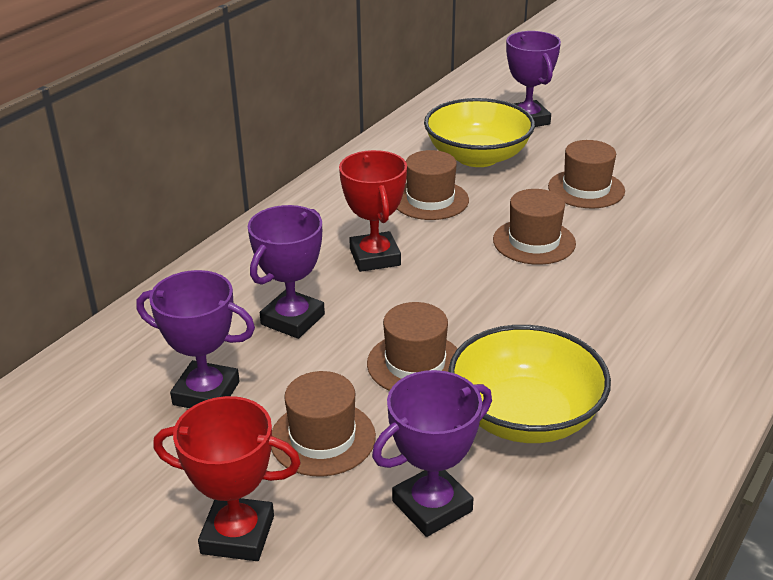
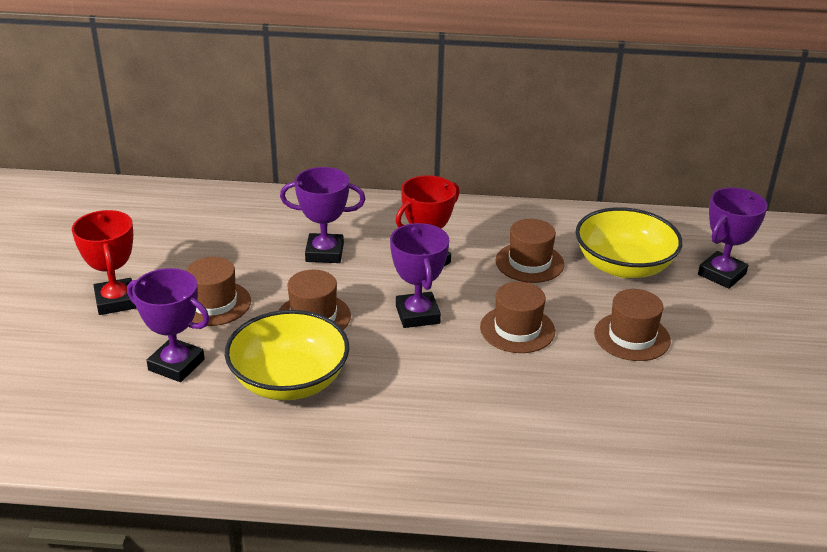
camera: 60 degrees right, 0 degrees up
purple trophy [136,270,255,408] -> purple trophy moved to [390,223,449,328]

